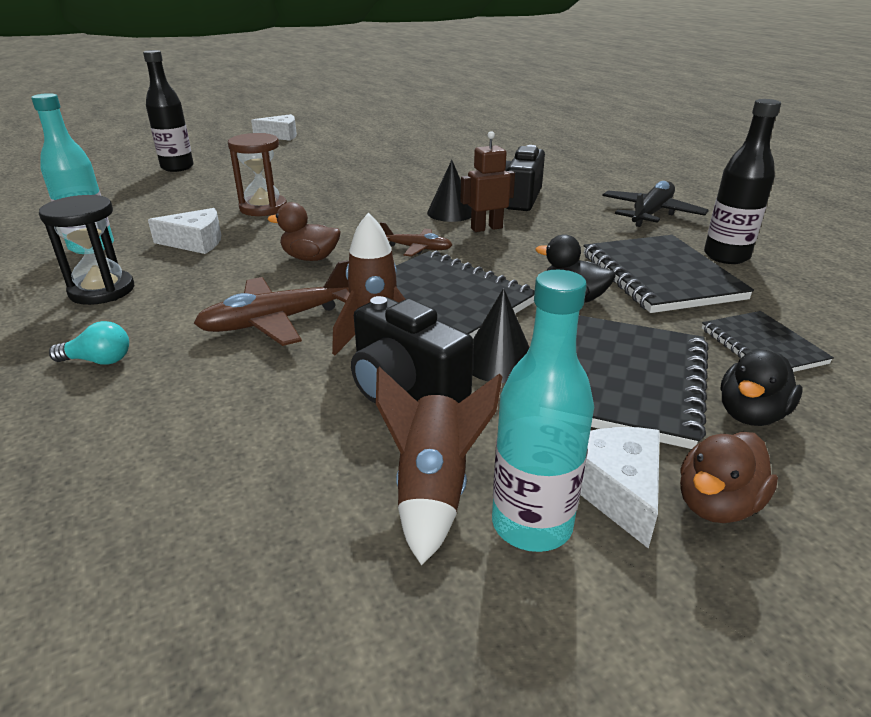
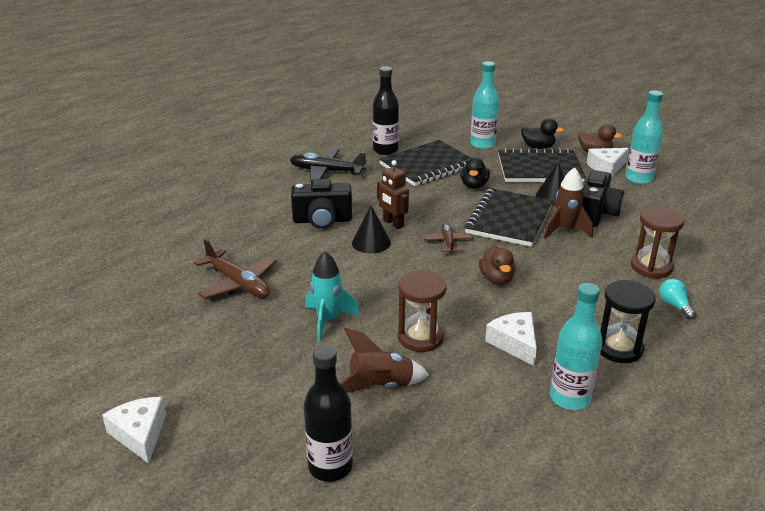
camera: 110 degrees left, 0 degrees up
brown plane [194,260,350,346] -> brown plane moved to [194,239,277,299]
brown rocket [376,367,502,565] -> brown rocket moved to [340,328,429,393]
black notebook [702,311,834,372] -> turquoise bottle [470,61,499,149]
none -> turquoise rocket [305,251,360,342]
none -> brown hourglass [631,206,685,278]

